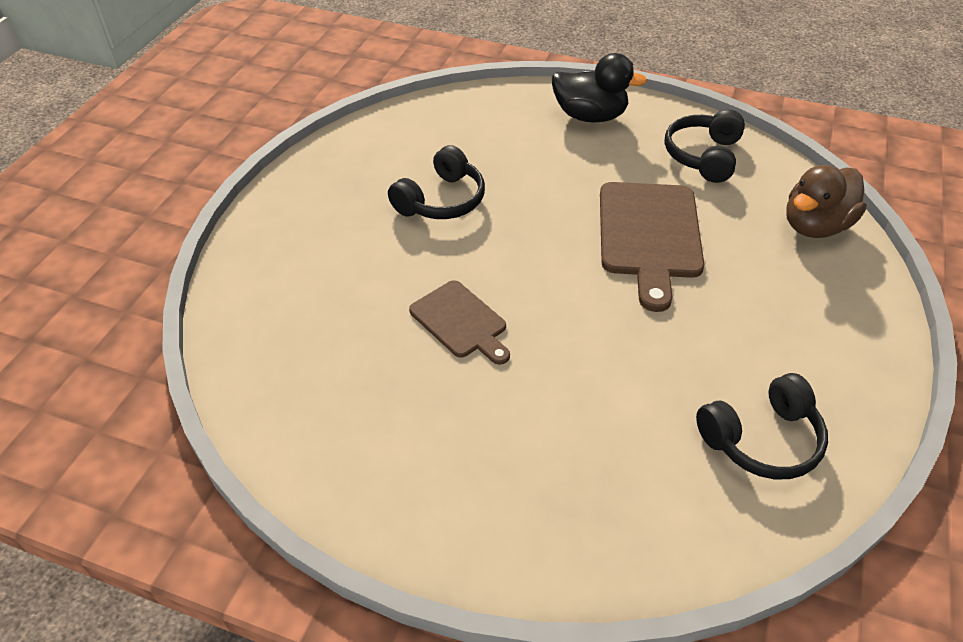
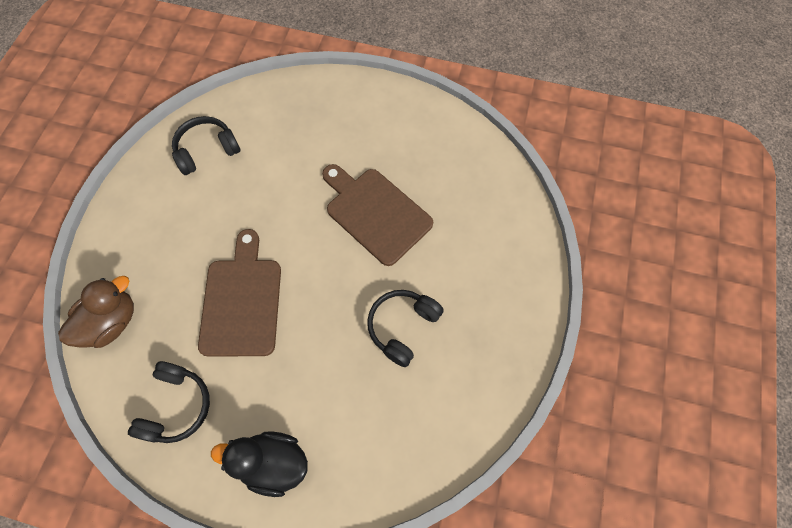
camera: 175 degrees right, 20 degrees up
brown cutting board [409,280,510,365] -> brown cutting board [322,164,433,266], size x1.68

